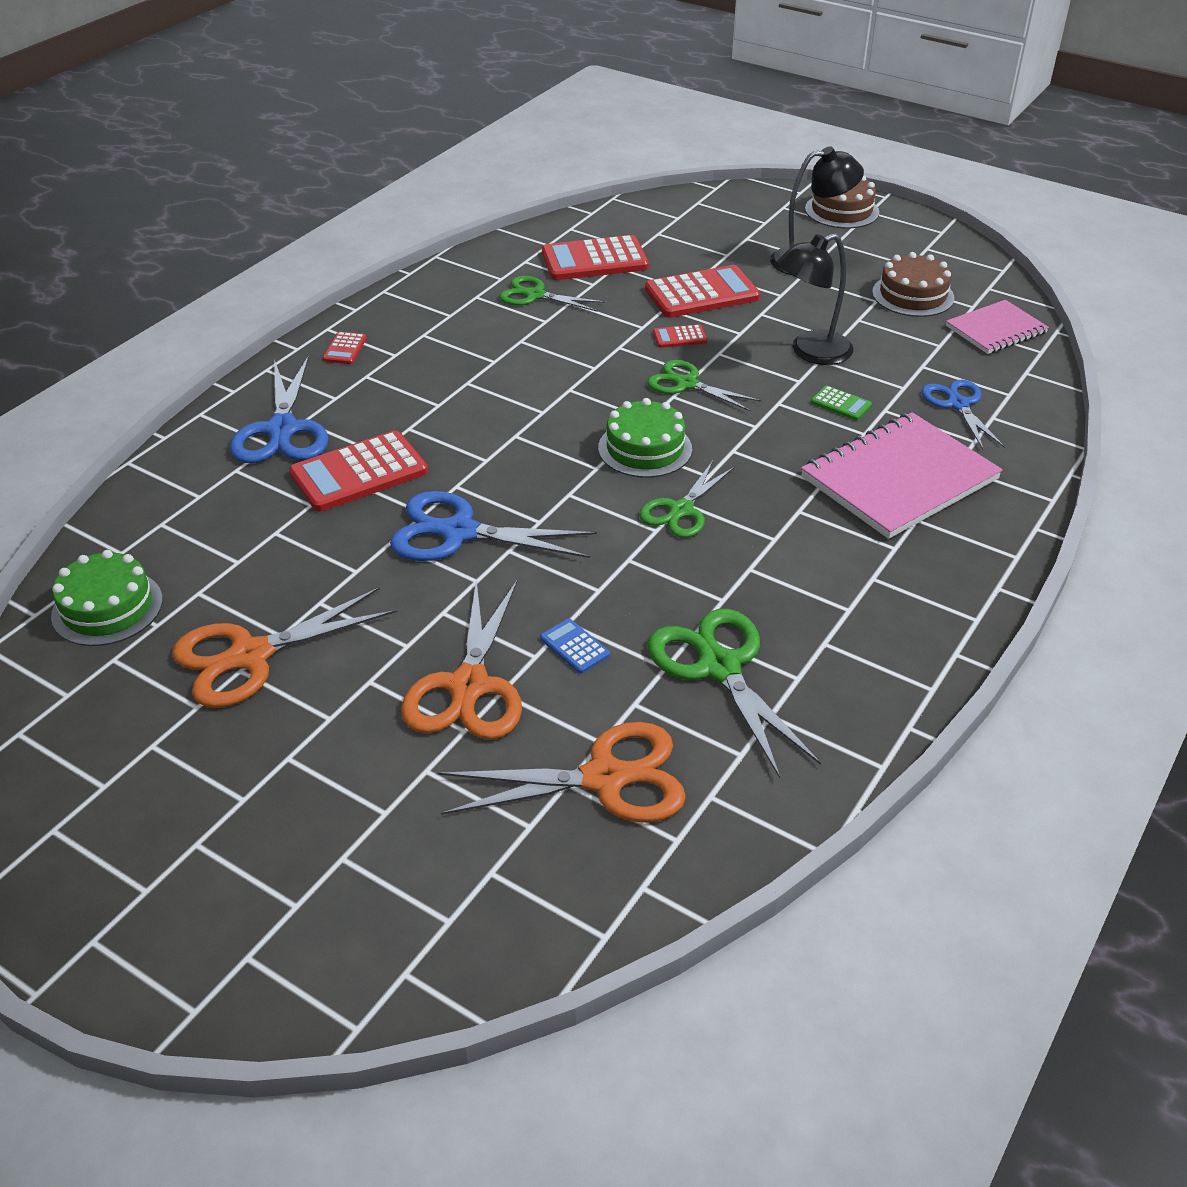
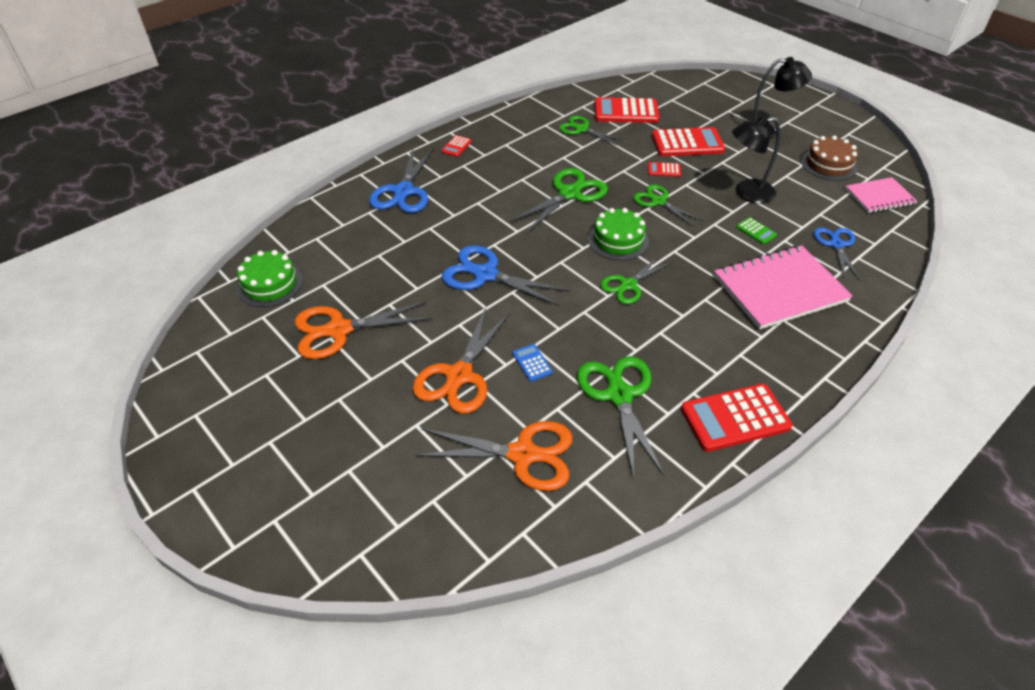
camera: 15 degrees right, 5 degrees up
red calculator [289,431,428,512] -> red calculator moved to [681,383,793,452]
brown cake [805,175,879,228] -> none
none -> green scissors [509,168,608,233]

